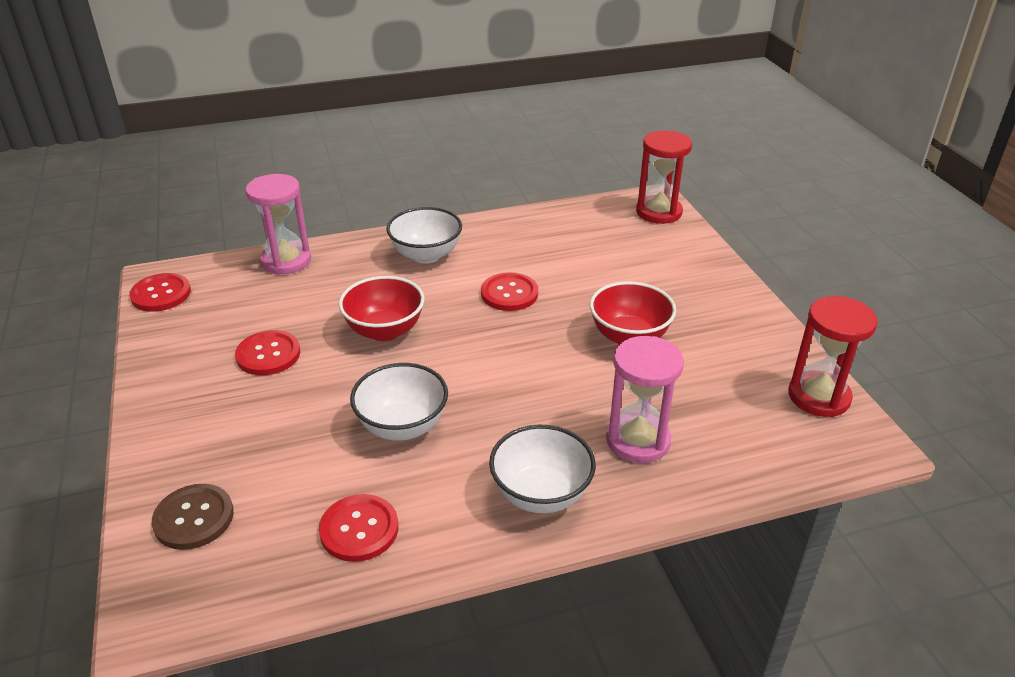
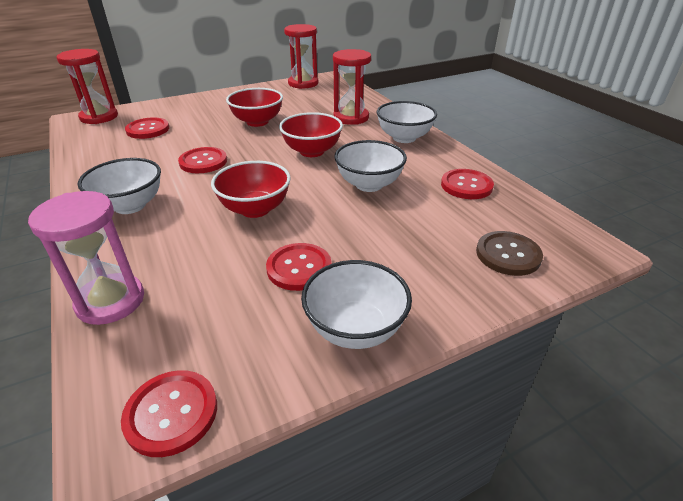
camera: 100 degrees left, 0 degrees up
pink hourglass [606,336,684,463] -> red hourglass [333,49,371,125]
none -> red button [125,117,169,139]
none -> red bowl [279,112,343,157]
none -> white bowl [301,260,412,349]

